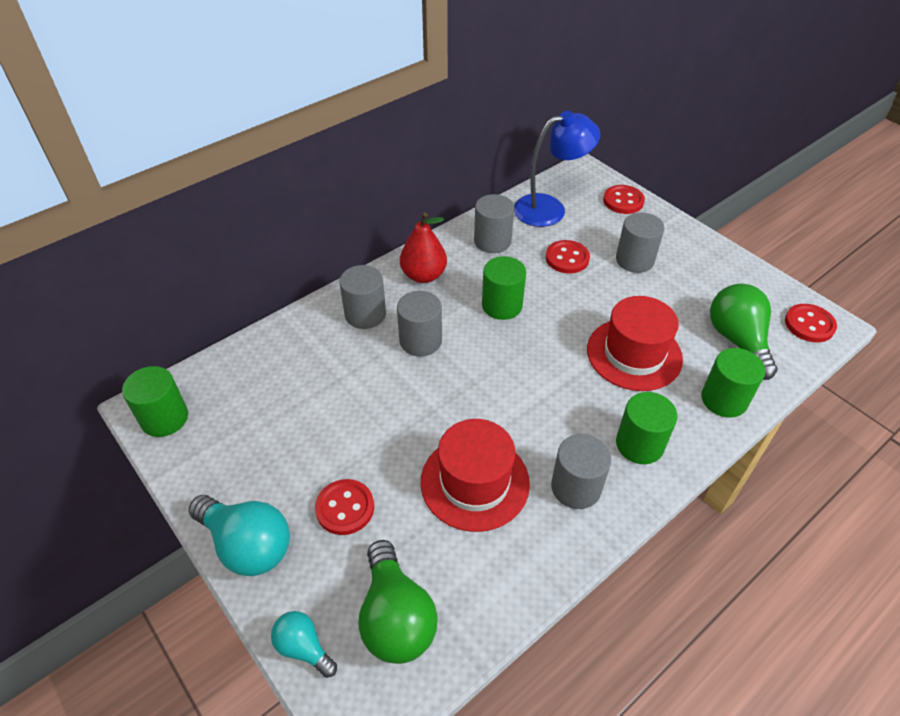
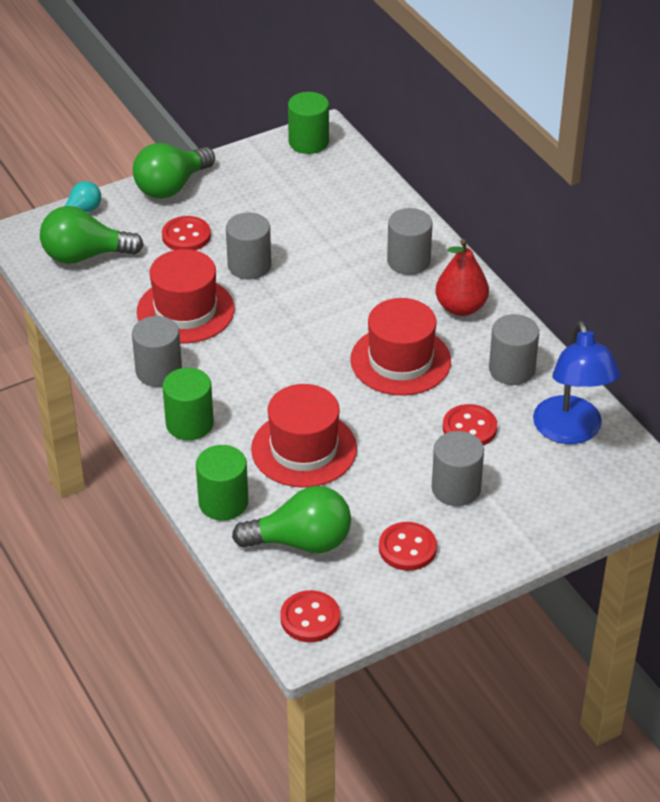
camera: 100 degrees right, 5 degrees down
turquoise light bulb [189,495,290,576] -> green light bulb [133,143,215,199]
grey cylinder [397,291,442,356] -> grey cylinder moved to [226,213,271,279]
green cylinder [482,256,526,320] -> red hat [350,298,451,396]
red button [603,185,645,214] -> red button moved to [379,522,437,571]

